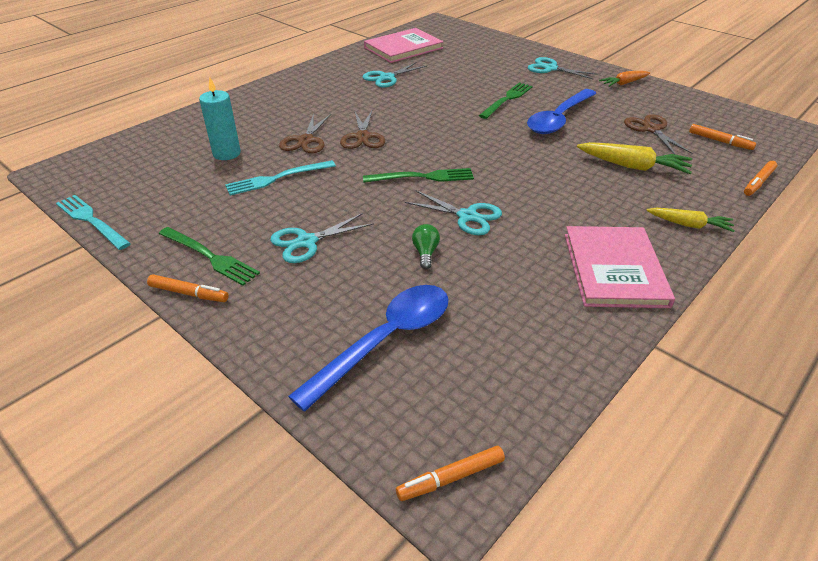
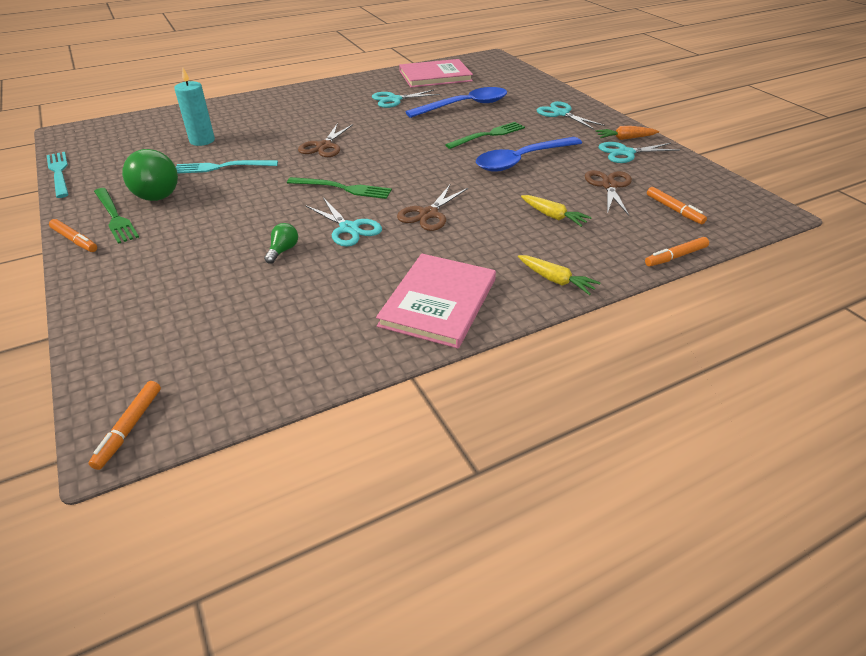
camera: 20 degrees right, 0 degrees up
turquoise scissors [270,213,374,263] -> turquoise scissors moved to [598,142,680,163]
brown scissors [279,114,331,153] -> brown scissors moved to [397,185,468,231]
blue spoon [288,285,449,412] -> blue spoon moved to [406,87,507,118]
orange marker [396,446,505,501] -> orange marker turned 75 degrees counterclockwise [88,381,161,470]
yellow carrot [577,142,692,174] -> yellow carrot [521,195,592,227], size x0.65
none -> green light bulb [122,149,178,201]

